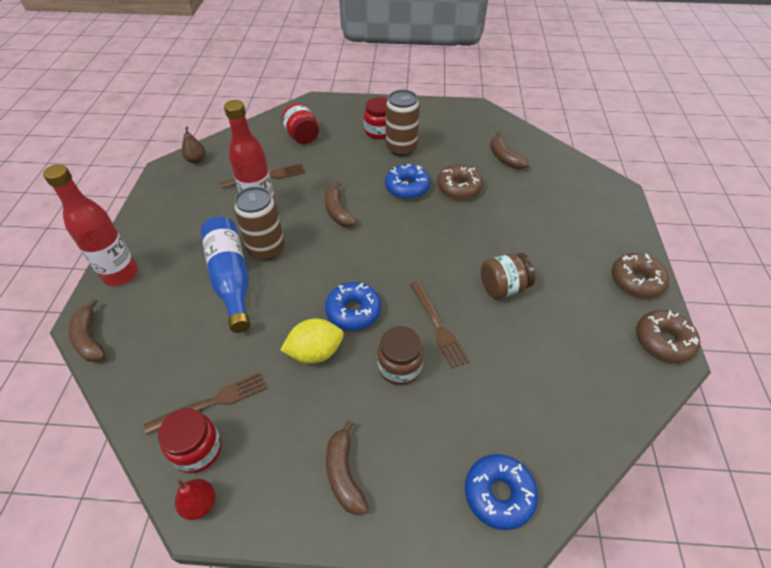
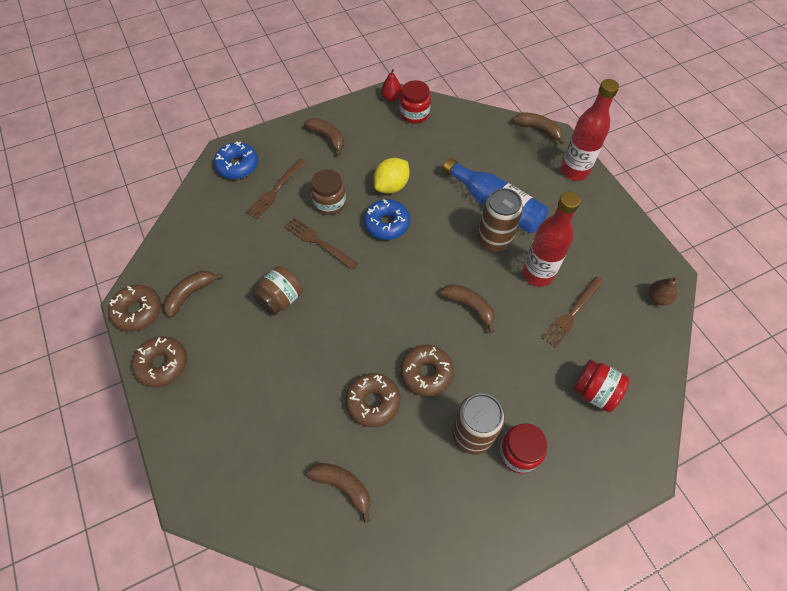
camera: 150 degrees right, 10 degrees up
brown fork [144,372,267,435] -> brown fork moved to [246,159,306,219]
blue donut [385,164,430,199] -> brown donut [400,345,454,397]
none -> brown banana [163,271,223,318]

